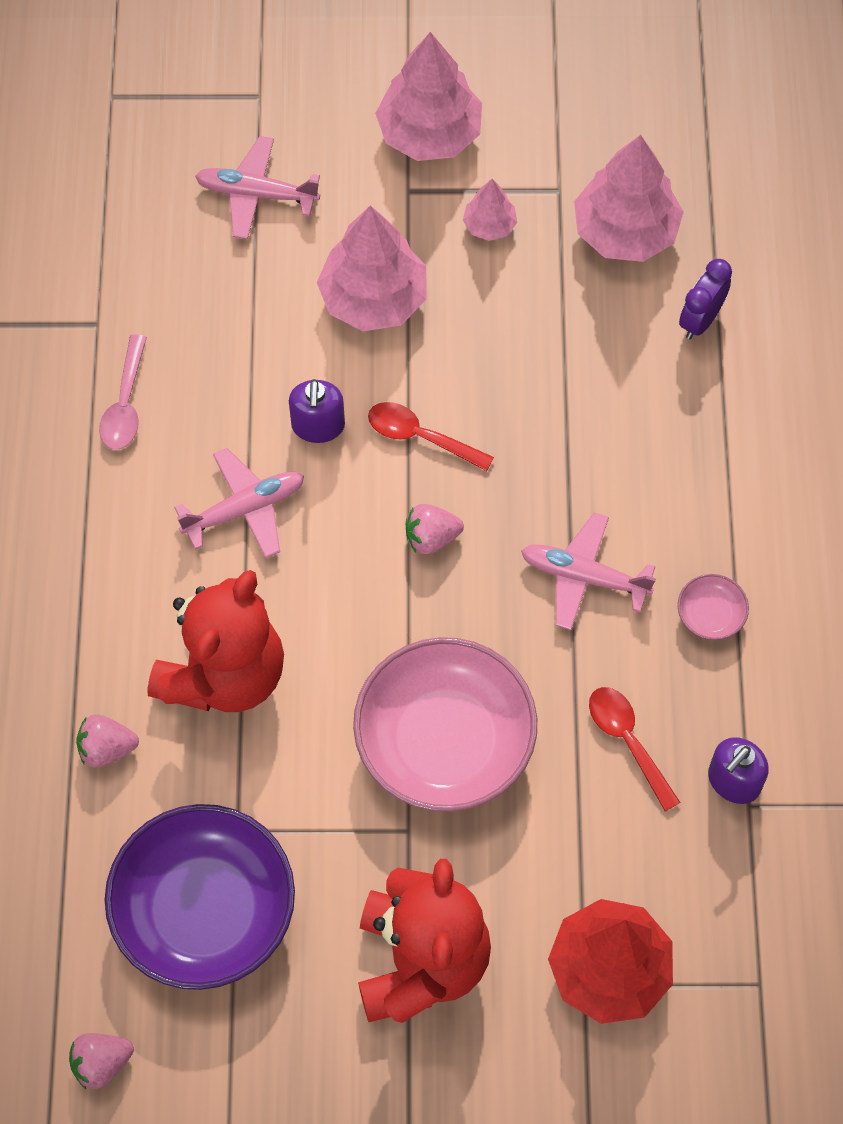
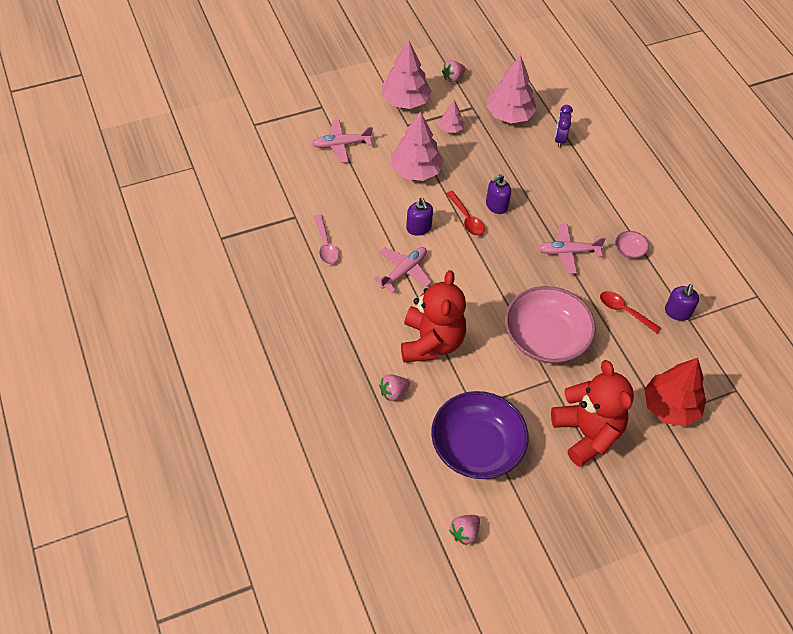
camera: 25 degrees left, 10 degrees down
red spoon [368,402,494,471] -> red spoon turned 120 degrees counterclockwise [446,191,485,236]
pink strawberry [406,504,464,554] -> pink strawberry moved to [442,60,466,82]
none -> purple soap dispenser [486,174,511,214]

